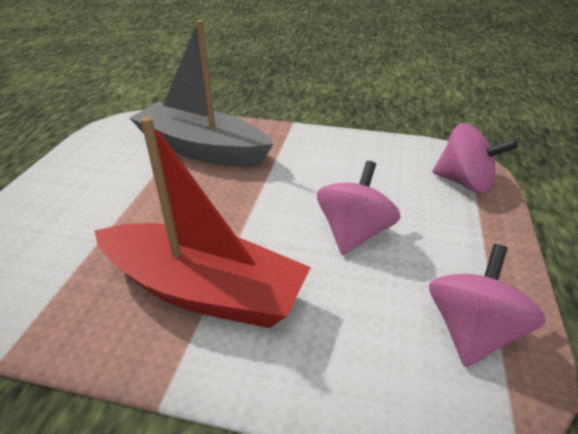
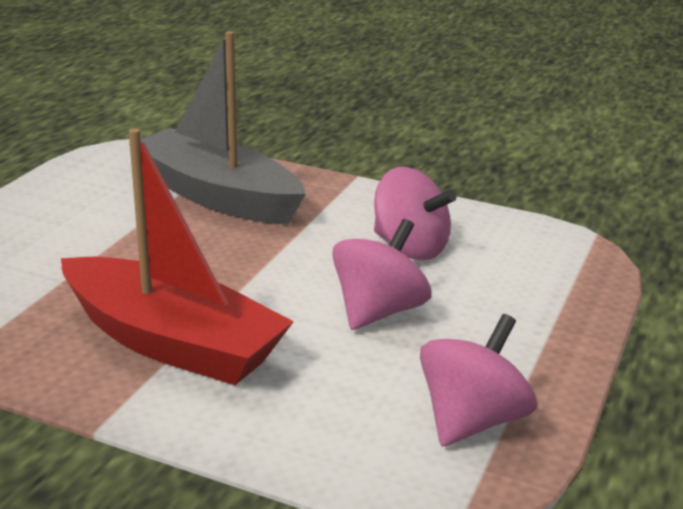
camera: 10 degrees right, 10 degrees down
pink spinning top [433,123,518,193] -> pink spinning top moved to [374,167,456,260]

